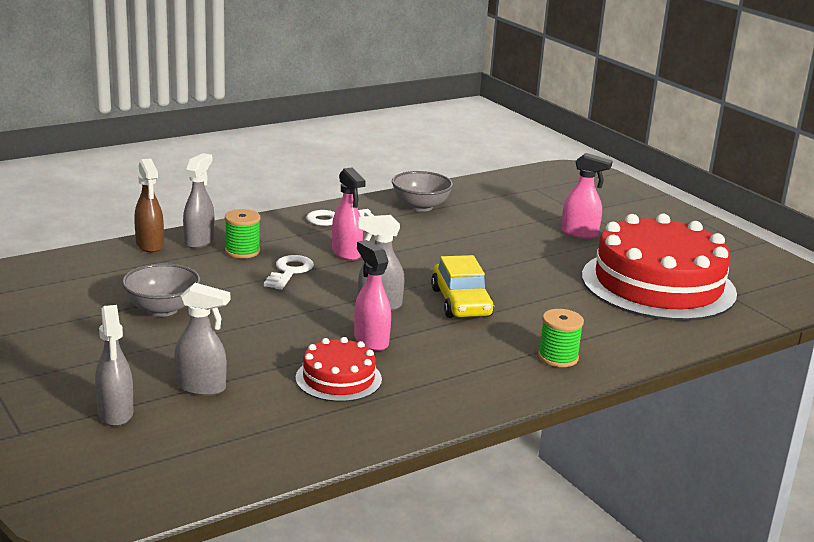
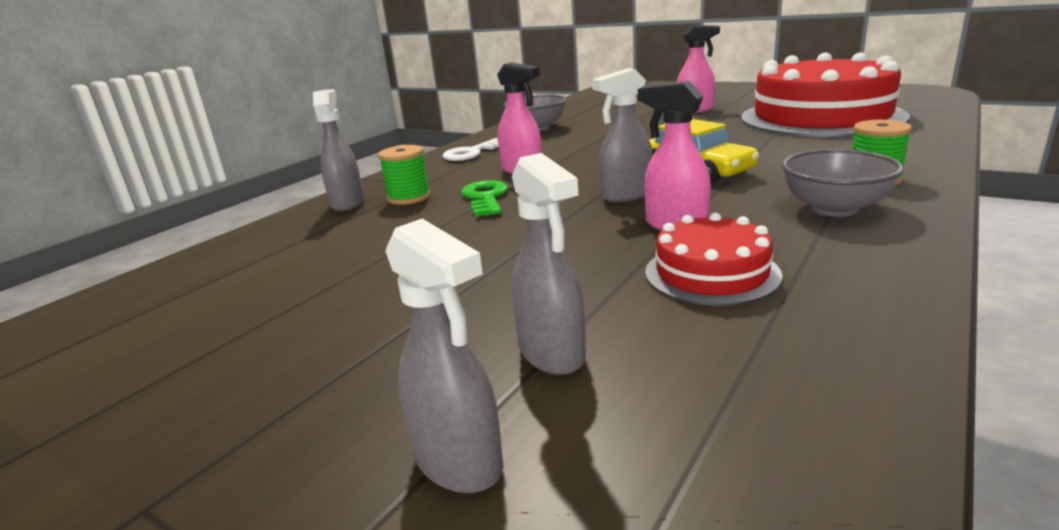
camera: 20 degrees left, 0 degrees up
grey bowl [122,263,201,317] -> grey bowl moved to [782,149,903,217]
brown spray bottle [134,158,164,253] -> none
grey spray bottle [174,283,230,396] -> grey spray bottle turned 75 degrees clockwise [512,153,586,375]
white key [264,255,314,290] -> green key [461,180,508,217]

